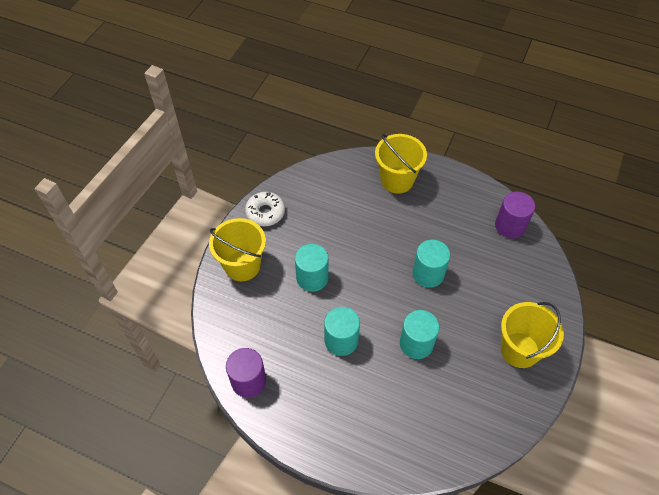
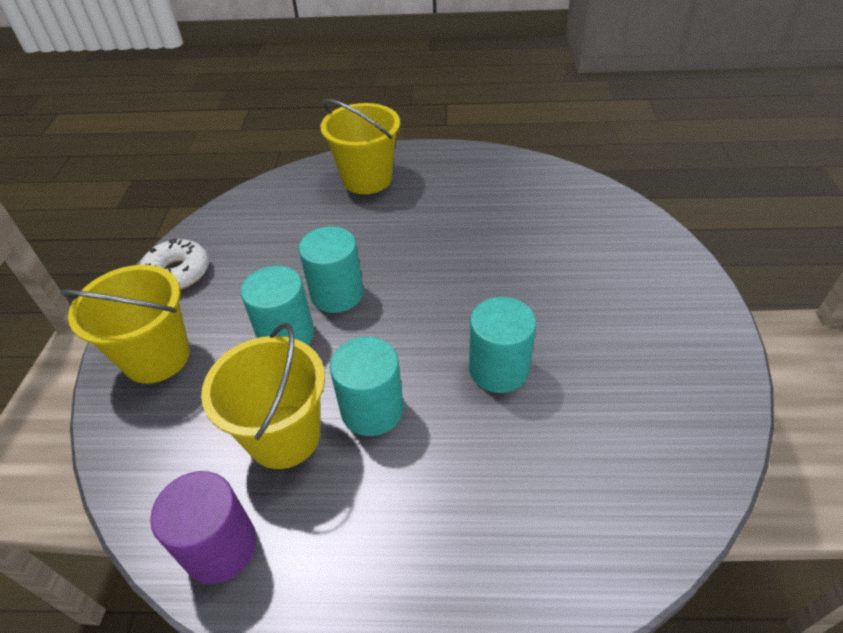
camera: 20 degrees left, 10 degrees down
turquoise cylinder [412,240,450,288] -> turquoise cylinder moved to [299,227,363,313]
purple cylinder [495,191,535,239] -> none
yellow bucket [501,302,564,368] -> yellow bucket moved to [201,323,325,469]

